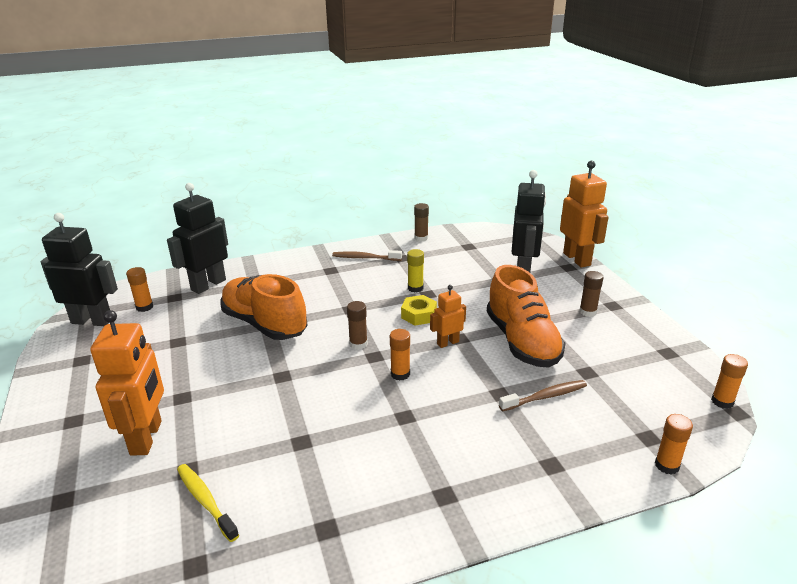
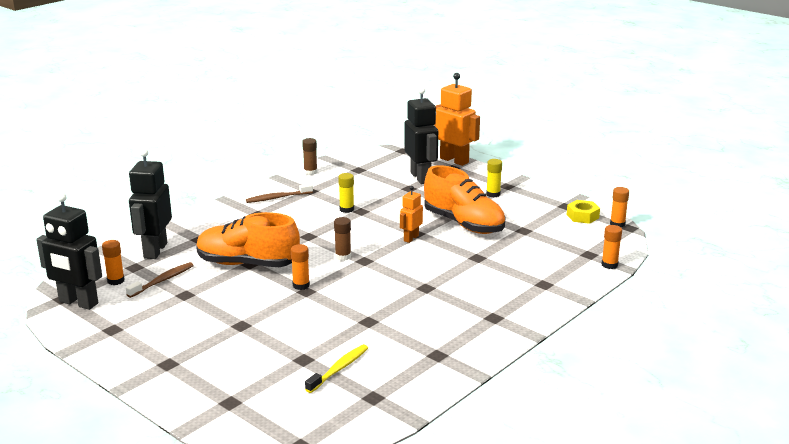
camera: 30 degrees left, 5 degrees down
black robot [41,213,118,326] -> black robot turned 135 degrees counterclockwise [36,193,102,310]
orange robot [91,310,164,456] -> none
yellow toothbrush [177,464,239,542] -> yellow toothbrush turned 105 degrees clockwise [305,344,368,393]
orange glue stick [390,329,410,381] -> orange glue stick moved to [291,244,310,290]
yellow nut [401,295,437,325] -> yellow nut moved to [567,200,600,224]
brown toothbrush [499,380,587,411] -> brown toothbrush moved to [126,262,194,298]
brown glue stick [579,271,604,317] -> yellow glue stick [486,159,502,197]

